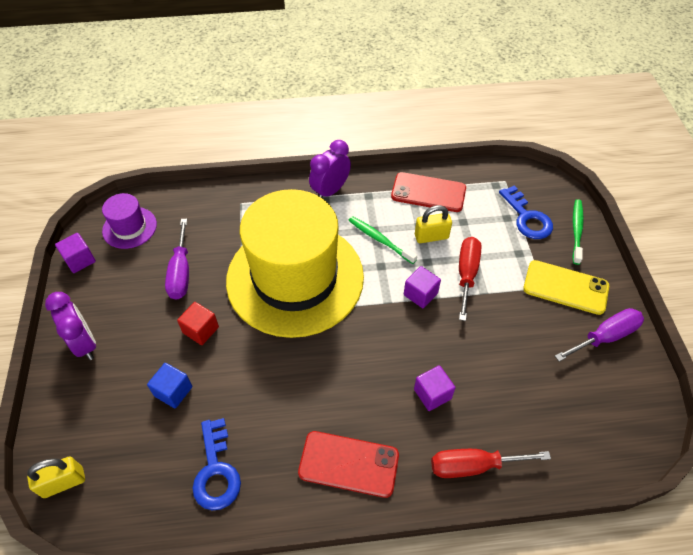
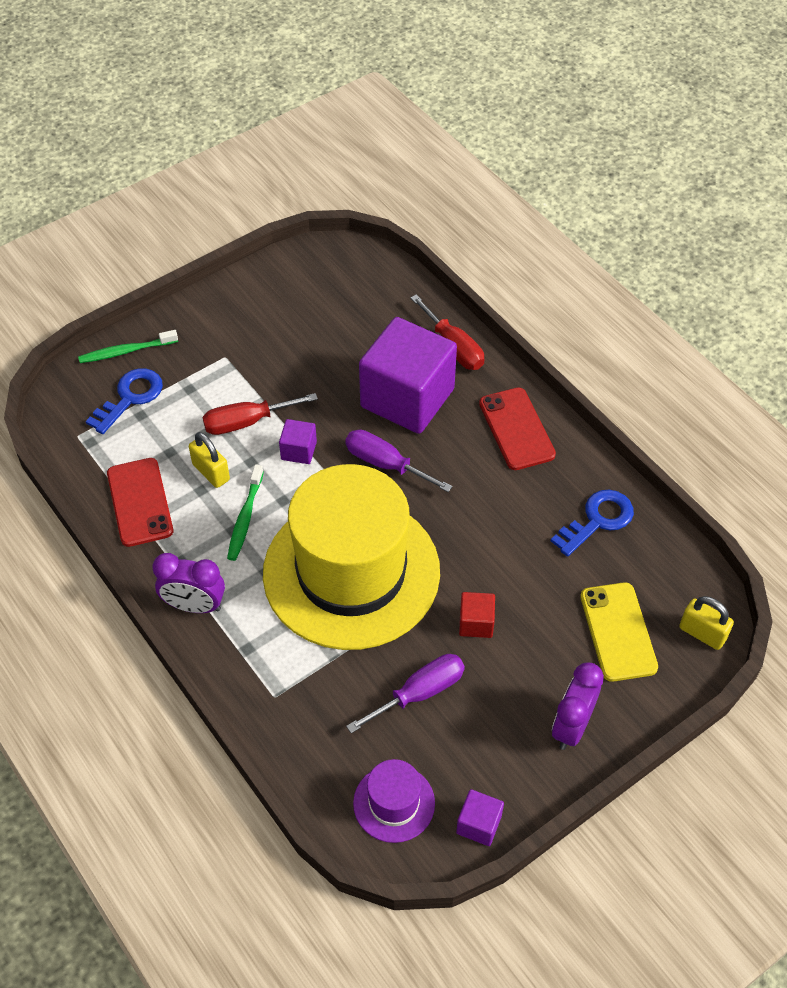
camera: 120 degrees left, 0 degrees up
blue cube [147,363,192,408] -> none
purple cube [414,365,456,411] -> purple cube [359,317,457,434], size x2.40
yellow phone [523,260,609,315] -> yellow phone moved to [580,582,658,682]
purple screwdriver [555,308,644,362] -> purple screwdriver moved to [345,429,453,492]

